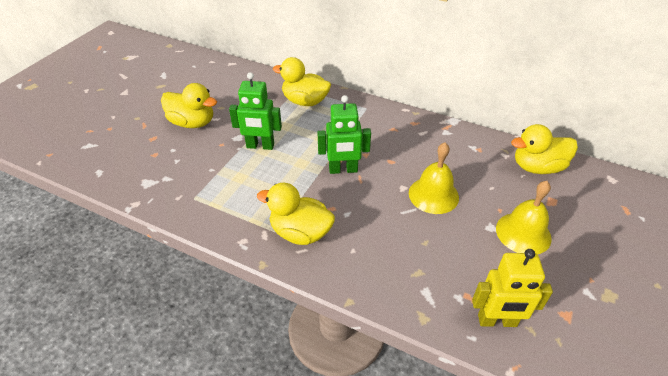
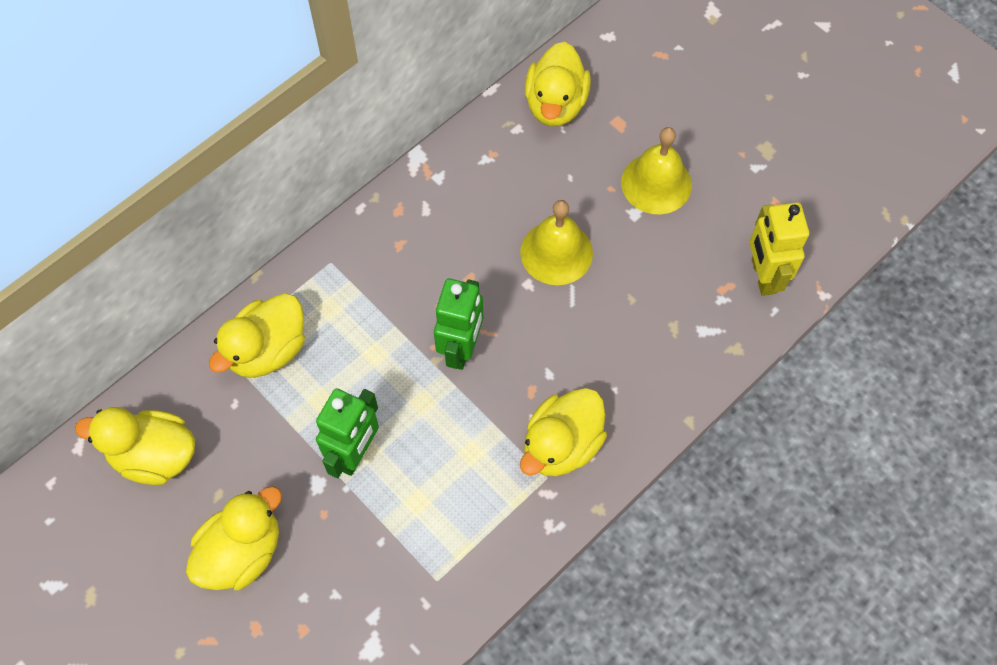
camera: 70 degrees left, 20 degrees up
yellow robot [472,249,553,327] -> yellow robot turned 150 degrees clockwise [749,202,809,296]
none -> yellow duck [75,407,195,485]

